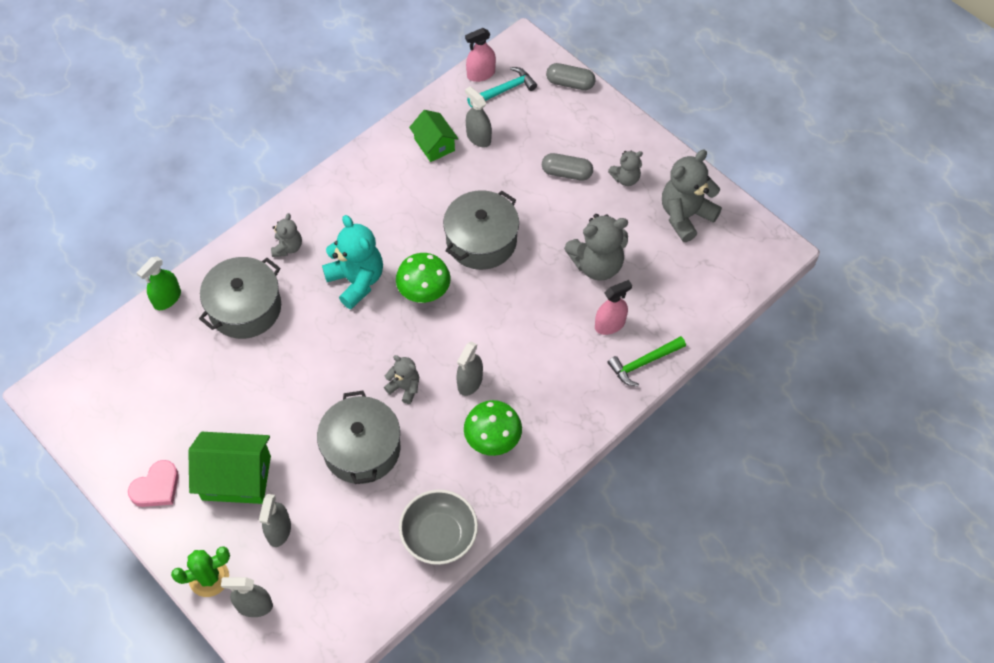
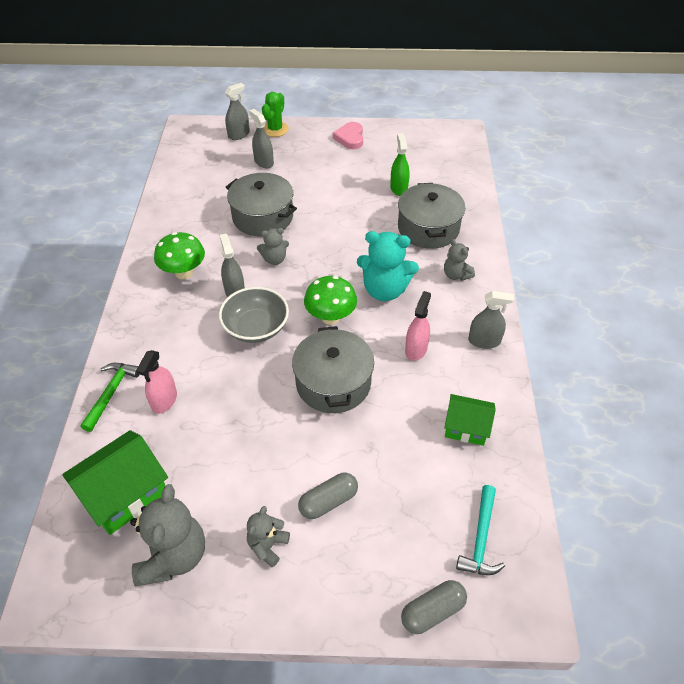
camera: 135 degrees right, 10 degrees down
green spray bottle [137,256,181,310] -> green spray bottle moved to [390,133,410,196]
green house [188,432,271,504] -> green house moved to [62,430,168,535]
grey bowl [399,489,478,565] -> grey bowl moved to [219,287,289,343]
pink spray bottle [465,28,496,82] -> pink spray bottle moved to [405,291,431,361]
grey spray bottle [465,87,492,147] -> grey spray bottle moved to [468,291,514,349]
grey teddy bear [564,214,628,281] -> none

